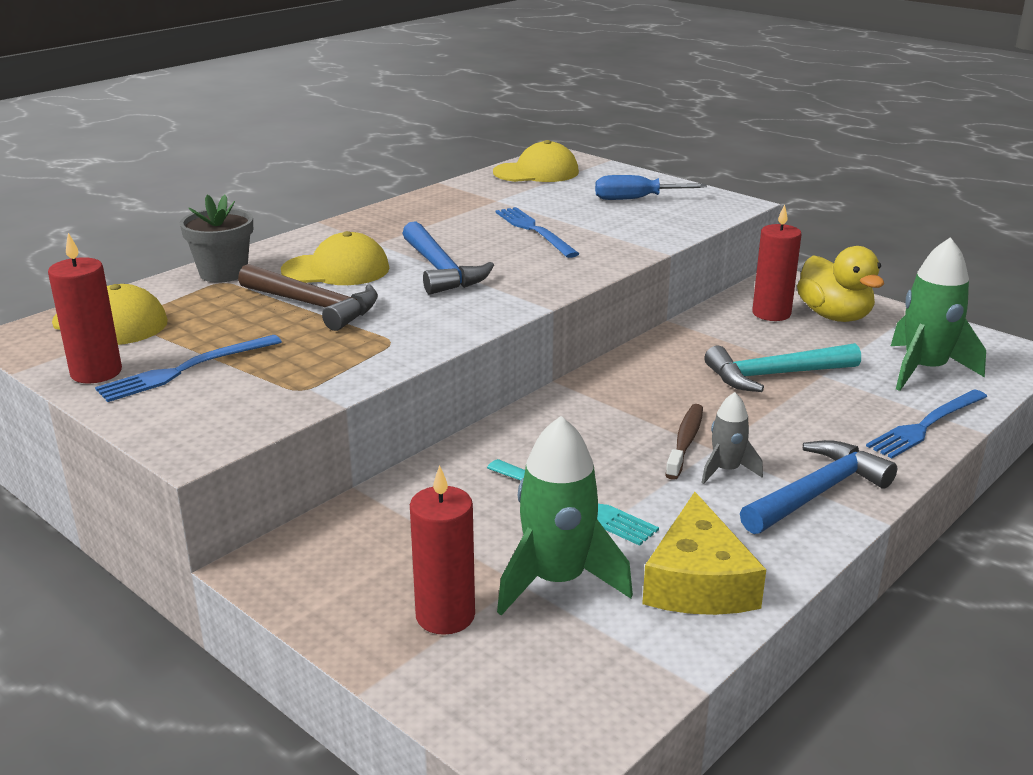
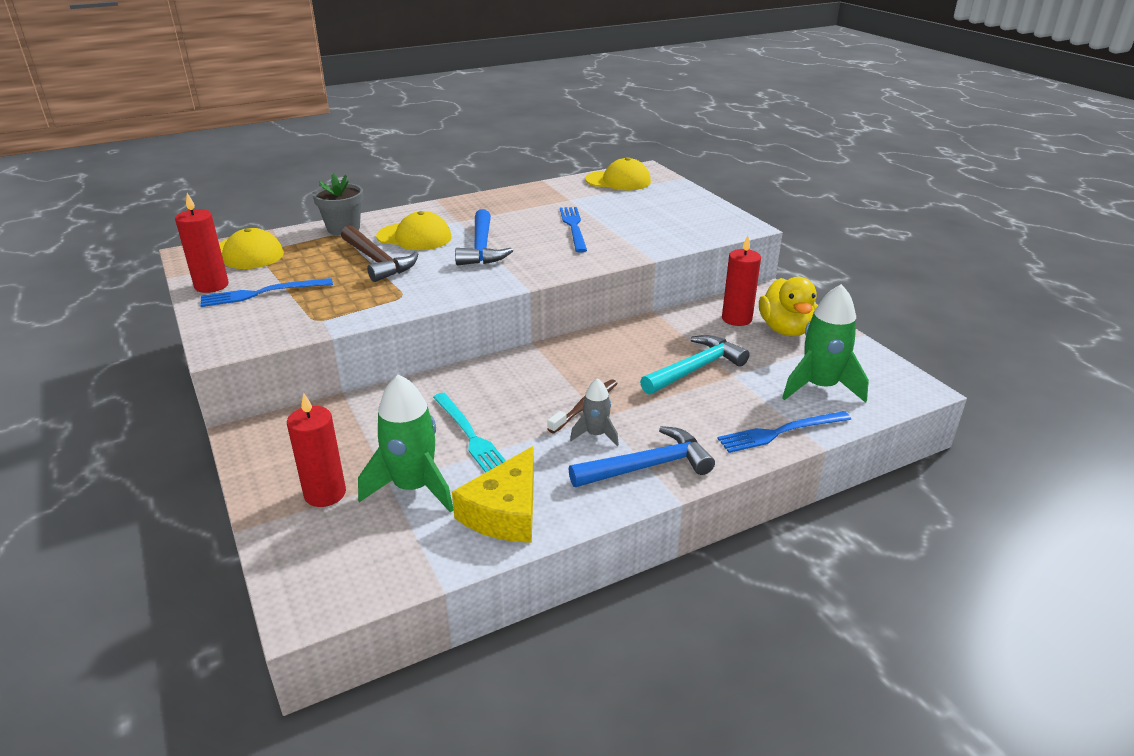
camera: 20 degrees right, 5 degrees up
blue screwdriver [595,175,707,200] -> none
turquoise hammer [704,343,861,392] -> turquoise hammer turned 135 degrees clockwise [640,335,750,395]

